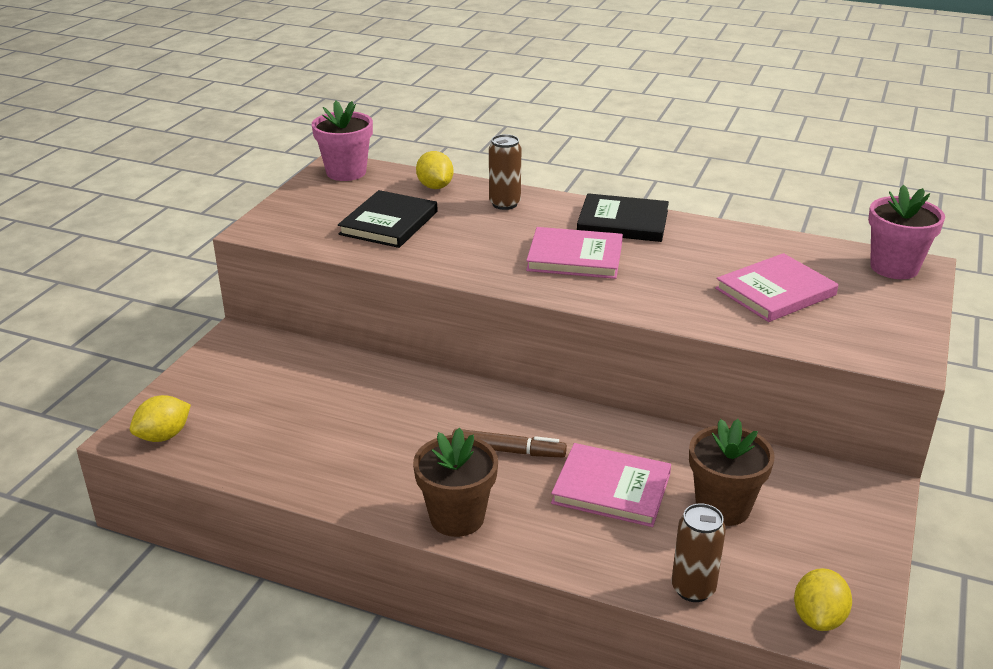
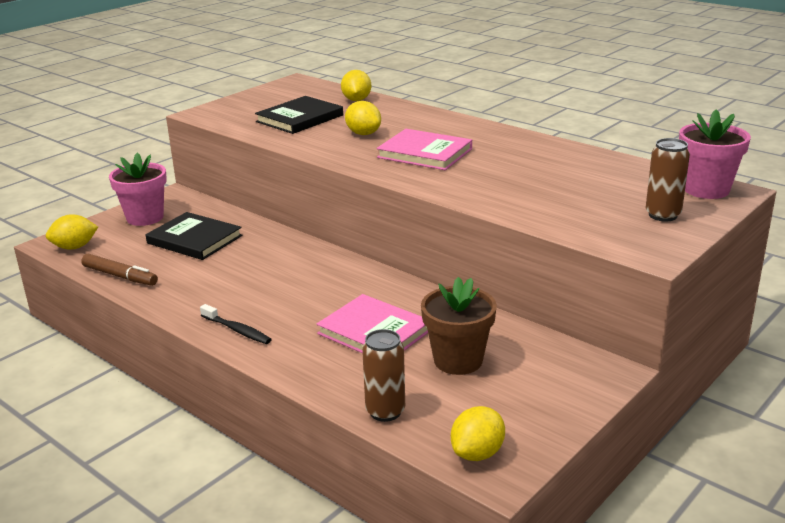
camera: 20 degrees right, 5 degrees down
pink flower pot [312,101,373,181] -> pink flower pot moved to [109,153,167,226]
brown flower pot [413,428,498,537] -> black toothbrush [200,304,272,344]
brown marker [452,429,567,457] -> brown marker moved to [81,254,158,286]
brown can [489,134,521,210] -> brown can moved to [646,138,690,222]
black book [577,193,669,242] -> black book moved to [146,212,242,260]
pink book [715,253,838,322] -> none
none -> yellow lemon [345,101,381,135]

